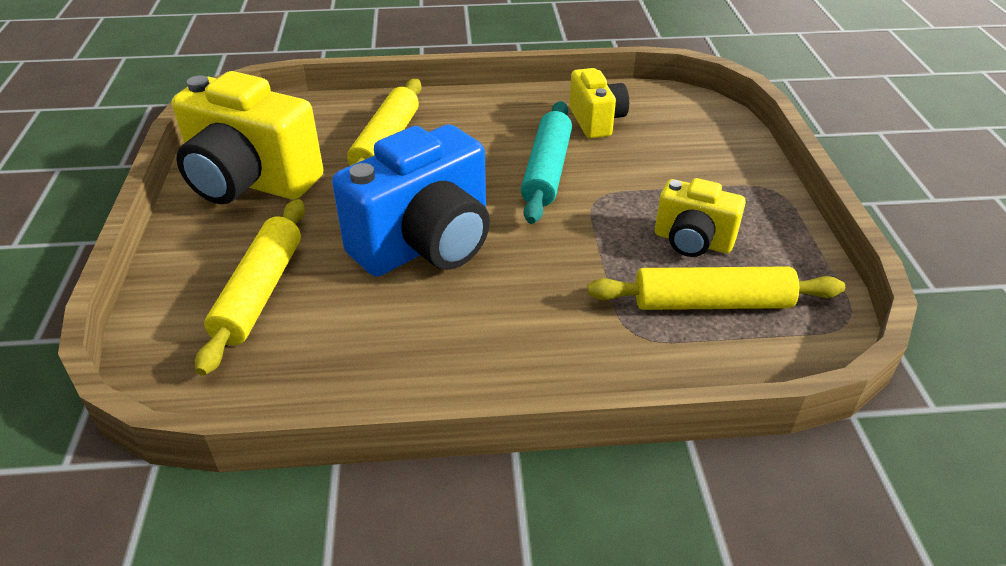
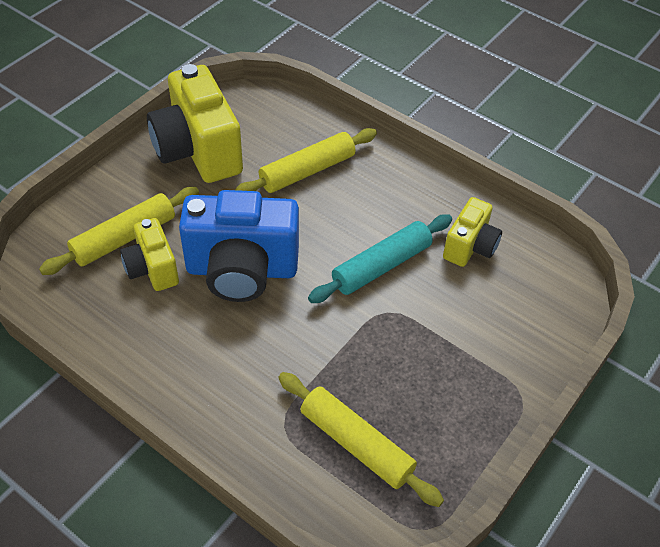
camera: 40 degrees right, 10 degrees up
yellow camera [655,178,746,257] -> yellow camera moved to [120,218,179,291]

